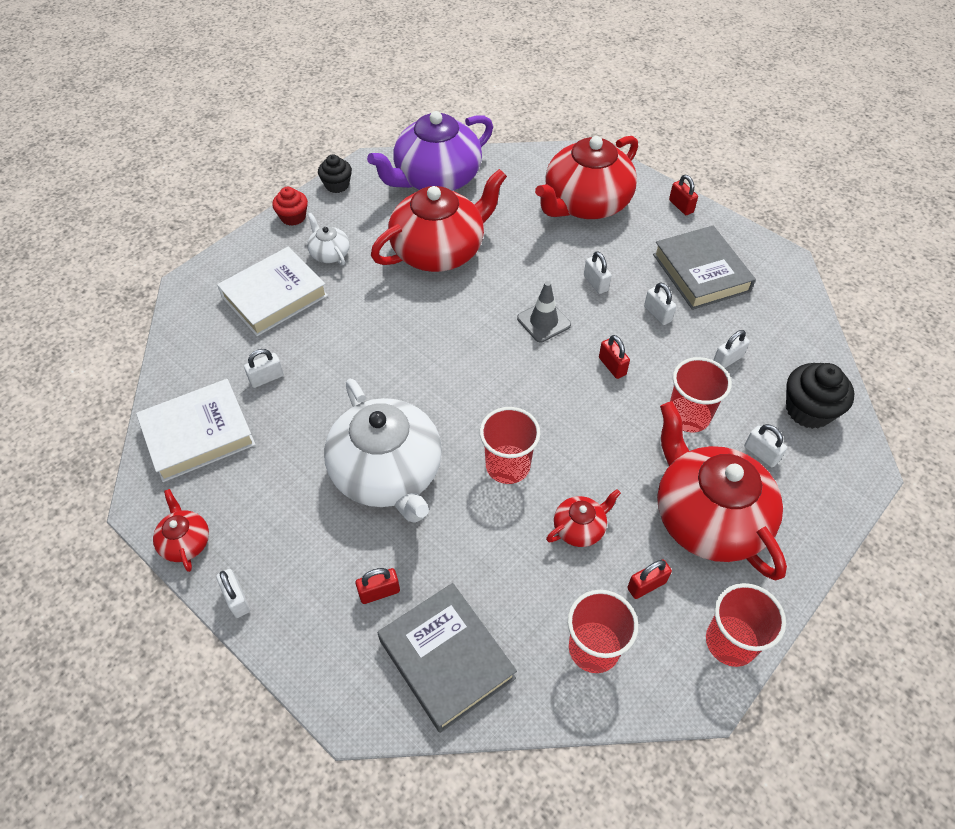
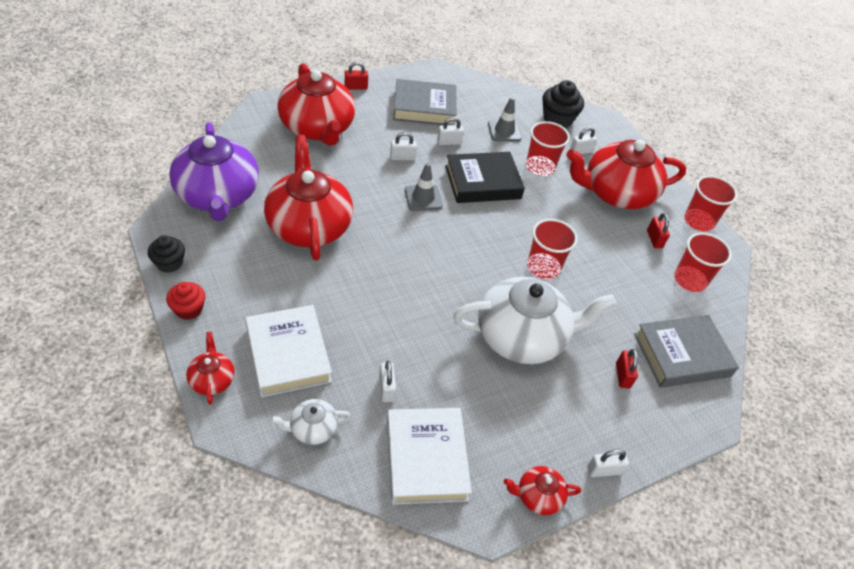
camera: 75 degrees left, 5 degrees down
white teapot [307,213,350,265] -> white teapot moved to [270,399,351,445]
red teapot [546,489,621,547] -> red teapot moved to [186,332,235,405]
red padlock [599,335,630,379] -> black book [445,152,525,203]
white padlock [713,330,750,368] -> grey traffic cone [488,97,522,142]

